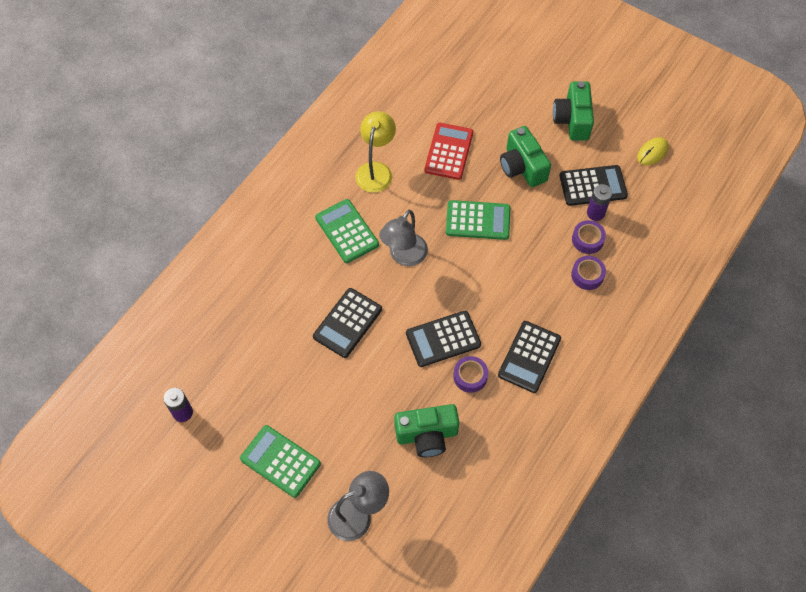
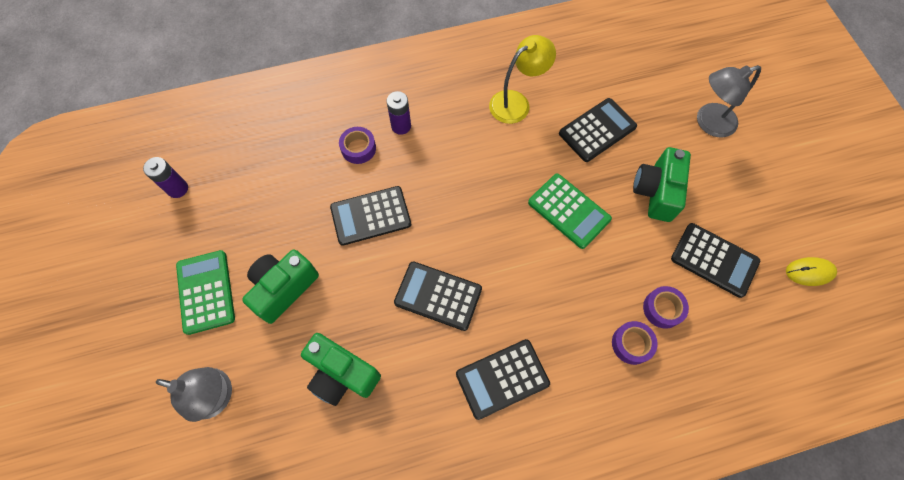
camera: 40 degrees right, 5 degrees up
green calculator [315,199,379,263] -> none
grey lamp [379,210,428,266] -> grey lamp moved to [697,65,761,137]
red calculator [424,123,473,180] -> black calculator [559,98,637,162]
purple tape [453,356,488,393] -> purple tape moved to [339,127,376,164]
green camera [553,81,594,141] -> green camera moved to [242,249,319,324]
purple battery [587,184,612,221] -> purple battery moved to [386,91,411,135]

